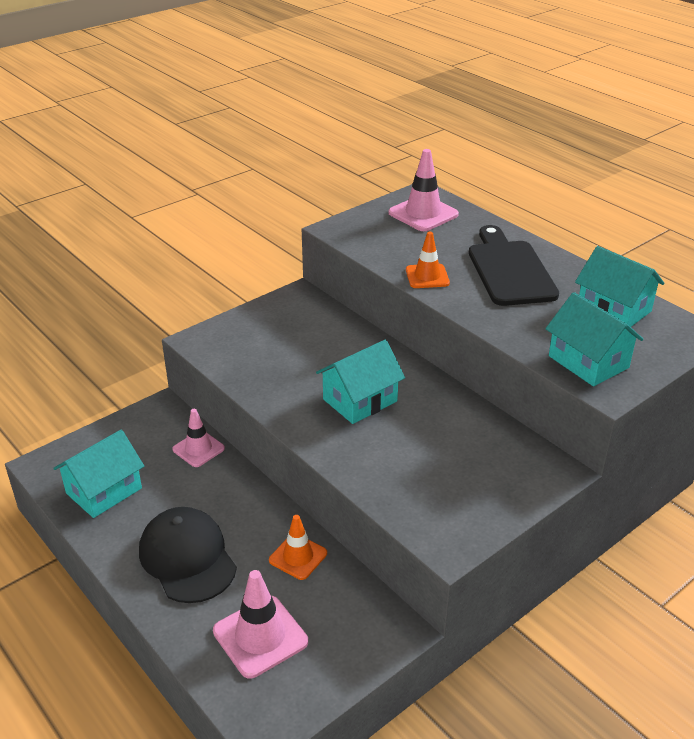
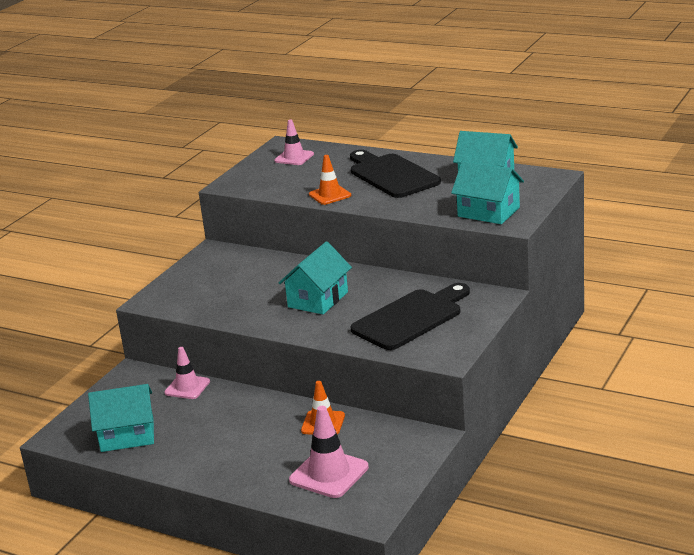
camera: 20 degrees left, 10 degrees down
turquoise house [53,430,144,518] -> turquoise house turned 60 degrees clockwise [88,384,154,452]
black cap [139,507,237,603] -> none
pink traffic cone [388,149,459,231] -> pink traffic cone [274,120,314,165], size x0.66
none -> black cutting board [350,283,470,350]

